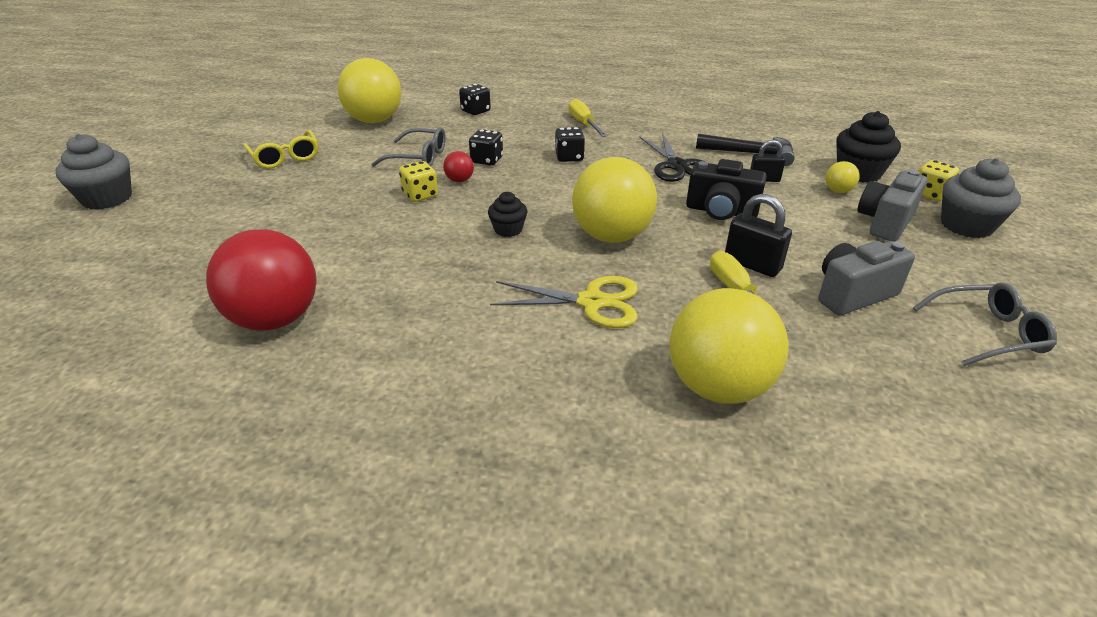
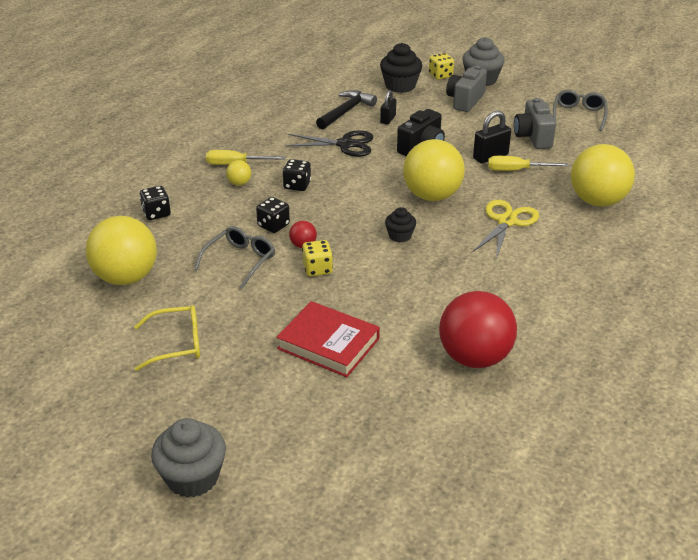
camera: 70 degrees left, 0 degrees up
yellow ball [825,161,860,193] -> yellow ball moved to [226,160,251,186]
grey camera [858,170,928,242] -> grey camera turned 60 degrees clockwise [446,66,487,112]
none -> red book [276,301,380,377]

